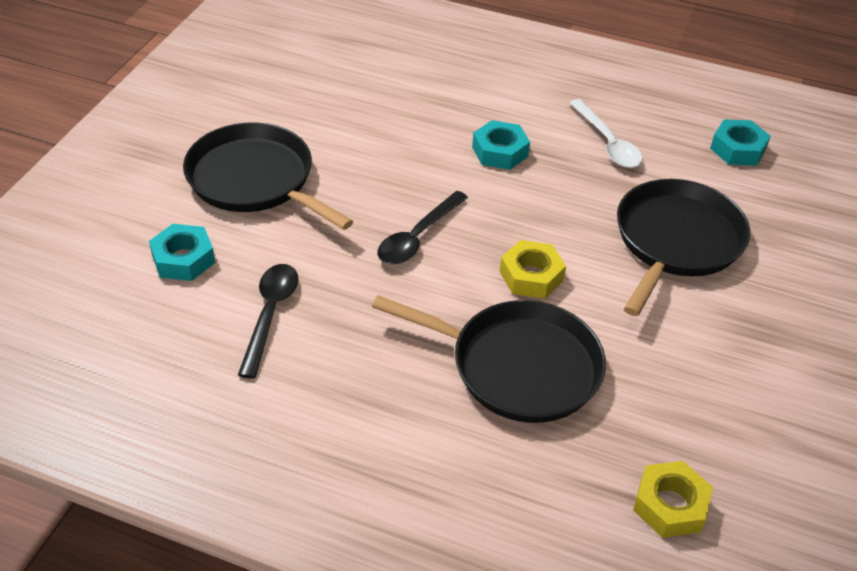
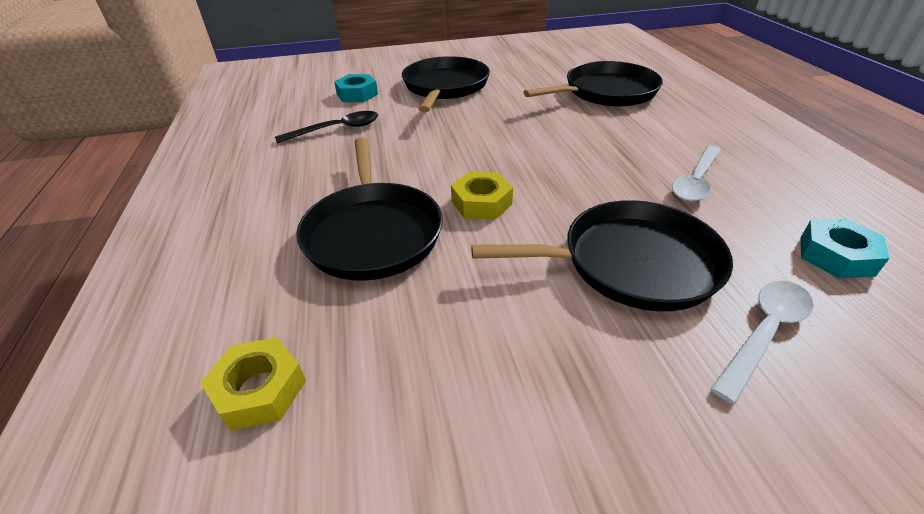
camera: 60 degrees right, 5 degrees down
black spoon [377,191,468,264] -> none
turquoise nut [472,120,530,170] -> none
none -> black pan [524,61,663,107]
none -> white spoon [711,281,813,404]

